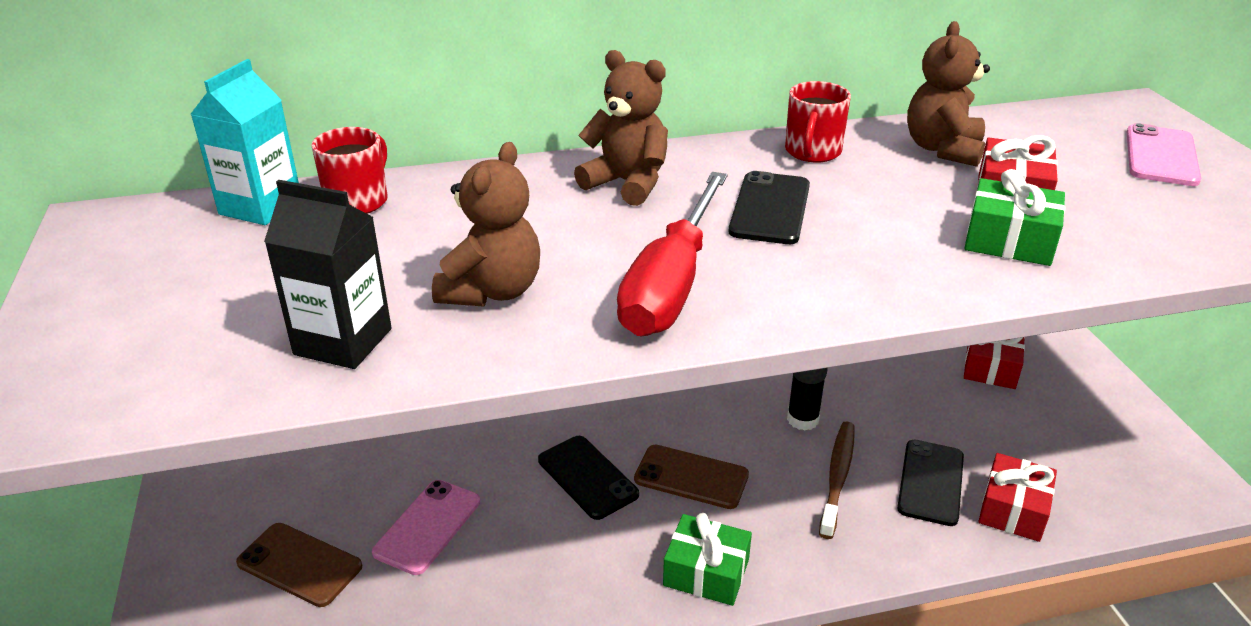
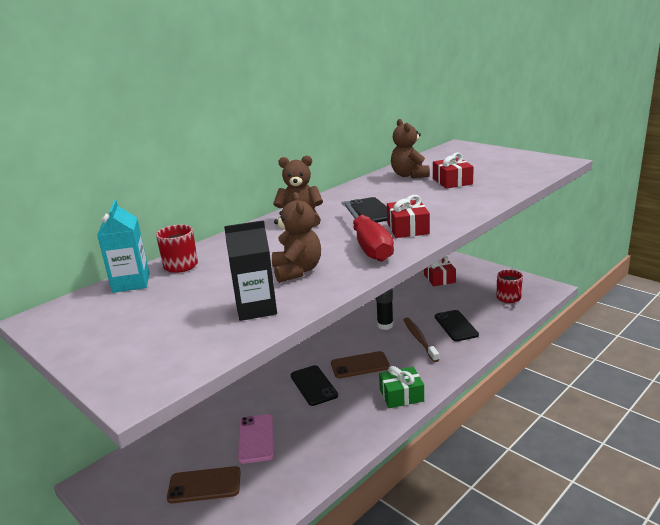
camera: 30 degrees left, 10 degrees down
black phone [538,436,639,520] -> black phone turned 45 degrees clockwise [291,365,338,406]
red mug [785,81,851,162] -> red mug moved to [496,270,523,303]
green gift [964,169,1065,266] -> none
red gift [978,453,1057,542] -> red gift moved to [387,195,430,238]
pink phone [1127,123,1201,186] -> none

